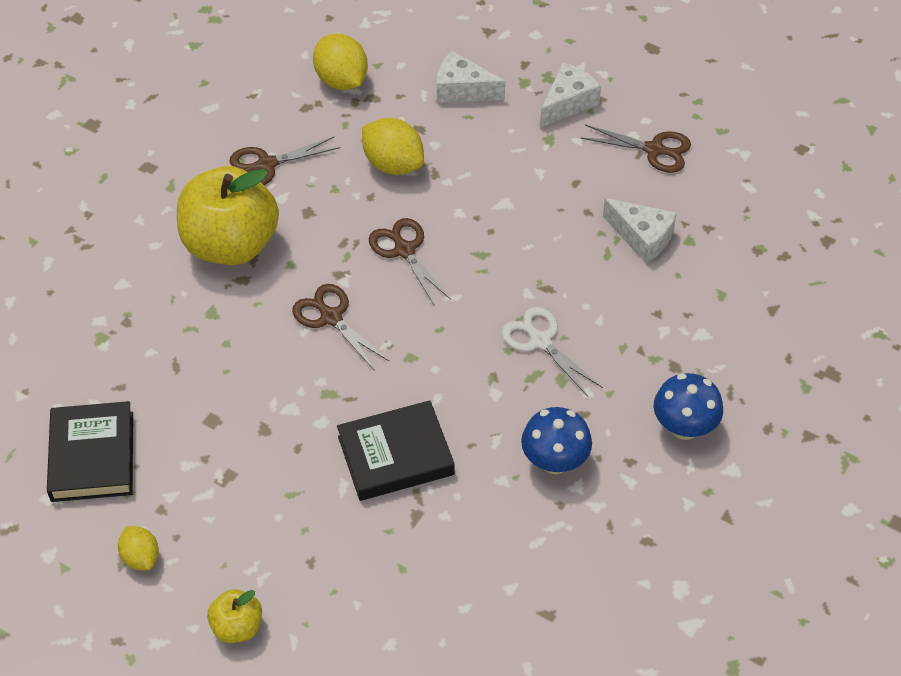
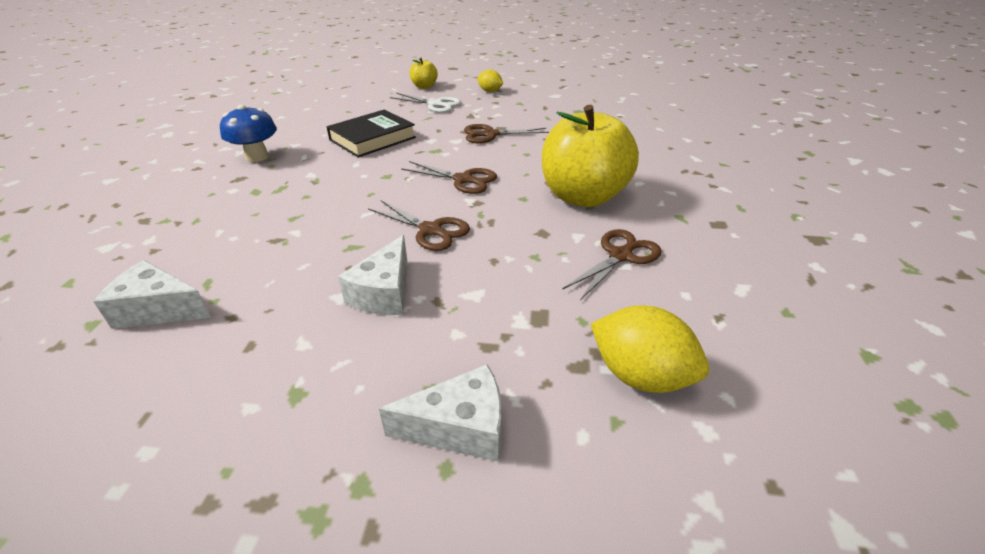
camera: 155 degrees right, 15 degrees down
black book [47,401,133,502] -> none
yellow lemon [362,118,424,175] -> none
white scissors [502,307,603,397] -> white scissors moved to [390,93,461,113]
white cheese [540,63,601,127] -> white cheese moved to [338,235,407,315]
brown scissors [580,125,691,173] -> brown scissors moved to [464,124,549,143]
blue mushroom [654,373,723,440] -> none

